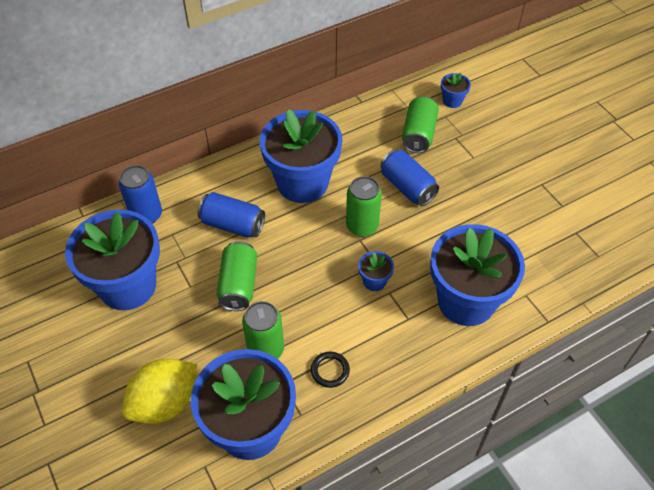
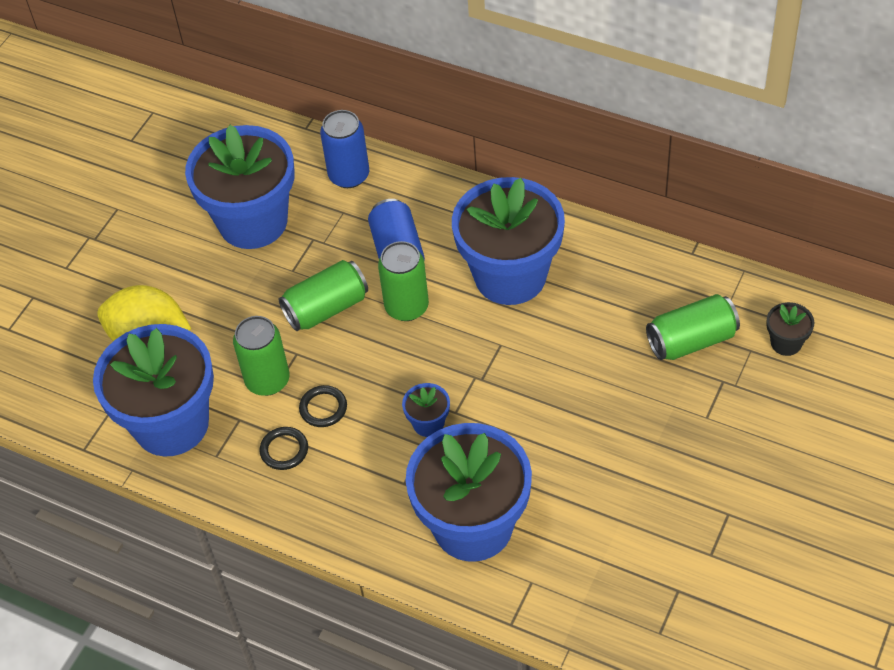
camera: 60 degrees right, 0 degrees up
green can [346,176,382,237] -> green can moved to [378,241,429,321]
blue can [381,150,439,206] -> none
blue flower pot [441,73,471,108] -> black flower pot [766,302,814,356]
none -> black ring [299,385,347,427]

